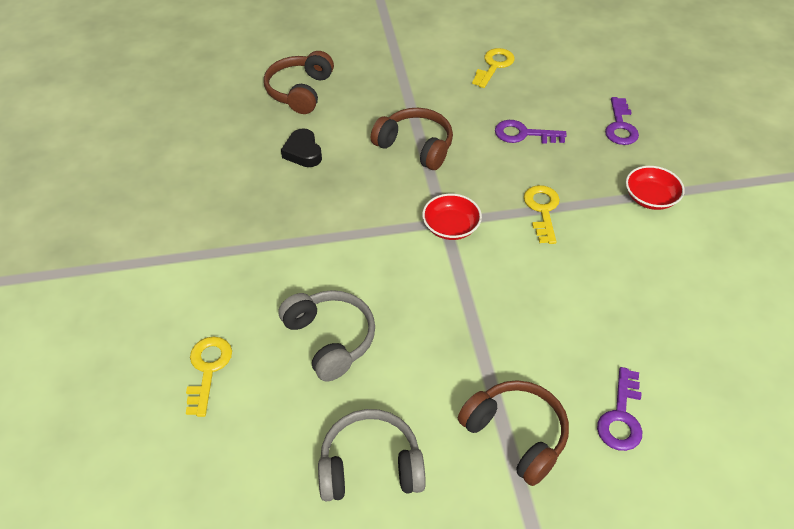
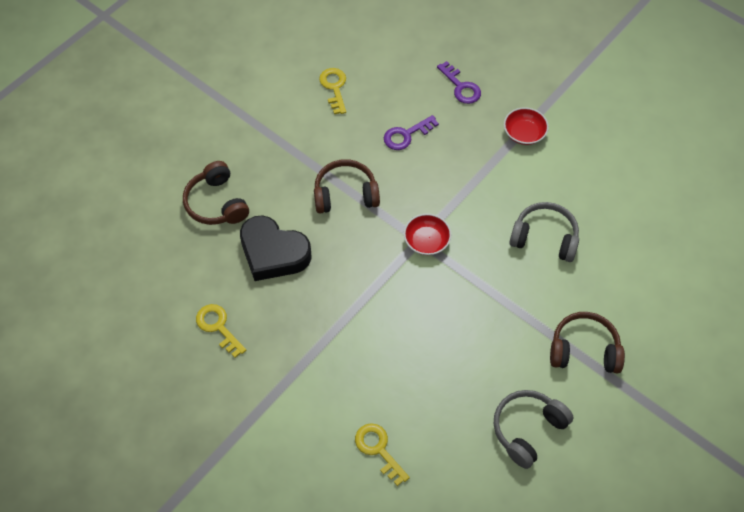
camera: 40 degrees left, 10 degrees up
grey headphones [278,290,375,382] -> grey headphones moved to [509,202,579,262]
black heart [281,128,322,167] -> black heart [240,215,312,281], size x1.86
yellow key [524,185,560,244] -> yellow key moved to [196,304,246,358]
purple key [597,367,642,451] -> none

